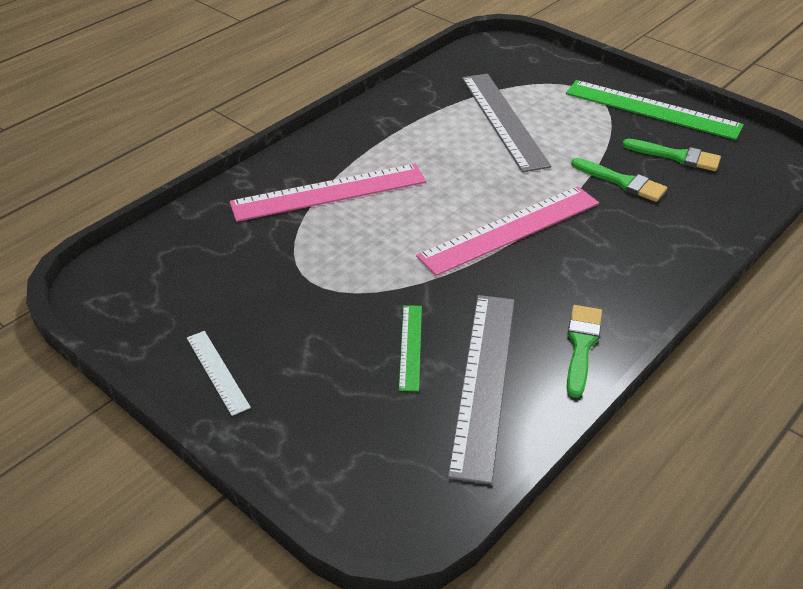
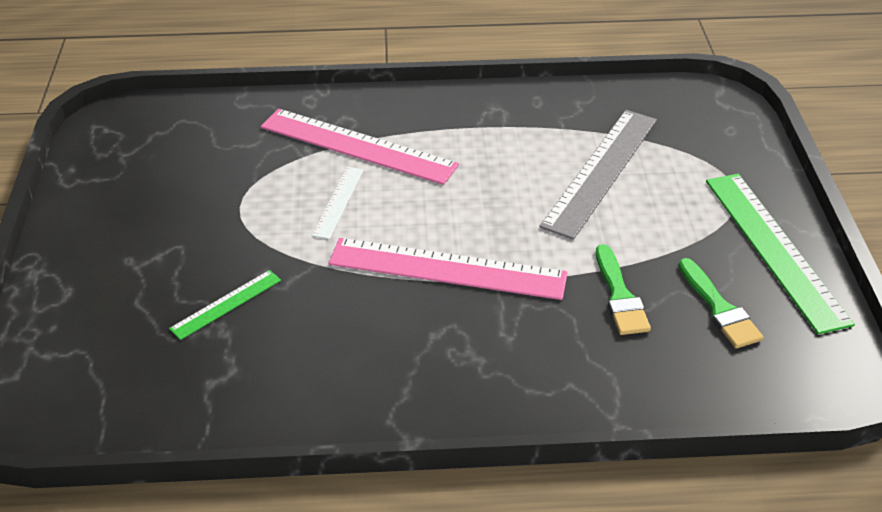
camera: 45 degrees right, 0 degrees up
white ruler [187,331,251,416] -> white ruler moved to [312,167,364,239]
grey ruler [448,295,515,484] -> none
green brush [567,305,602,398] -> none

